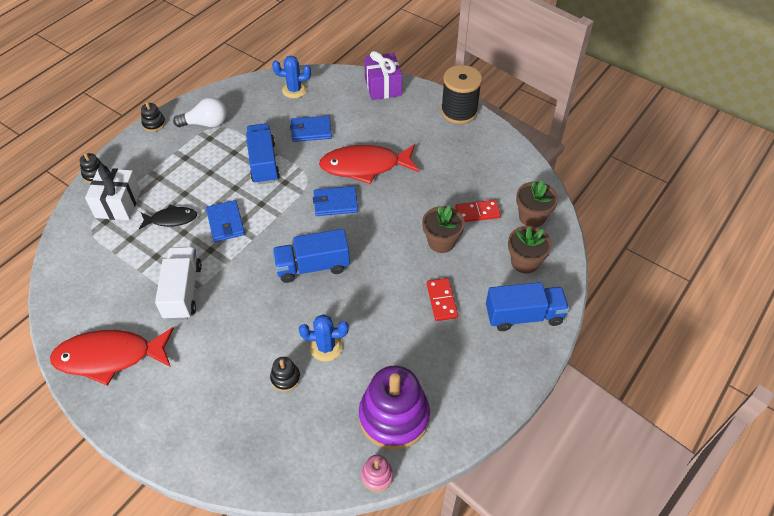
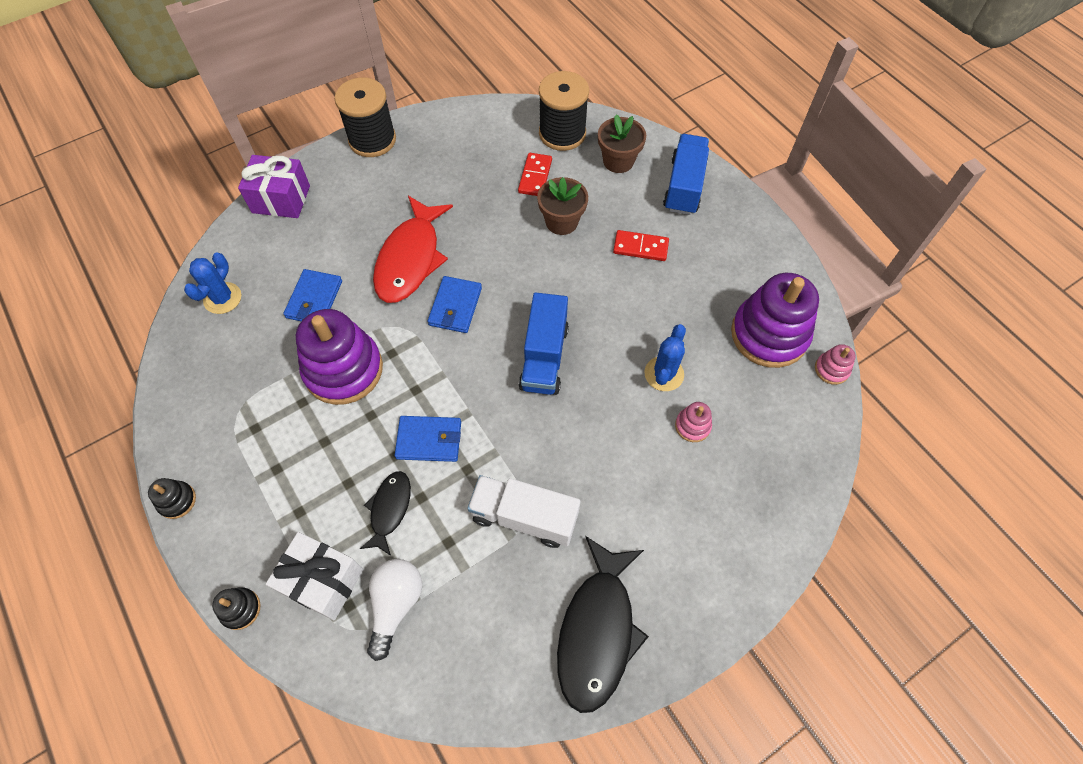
camera: 70 degrees left, 10 degrees up
red fish [50,327,174,386] -> black fish [557,536,649,713]
white light bulb [173,97,227,127] -> white light bulb moved to [367,559,422,661]
blue truck [246,123,280,184] -> purple stacking toy [296,309,383,405]
black stacking toy [270,357,300,392] -> pink stacking toy [675,402,712,442]
brown flower pot [516,181,558,227] -> black spool [539,71,589,151]

